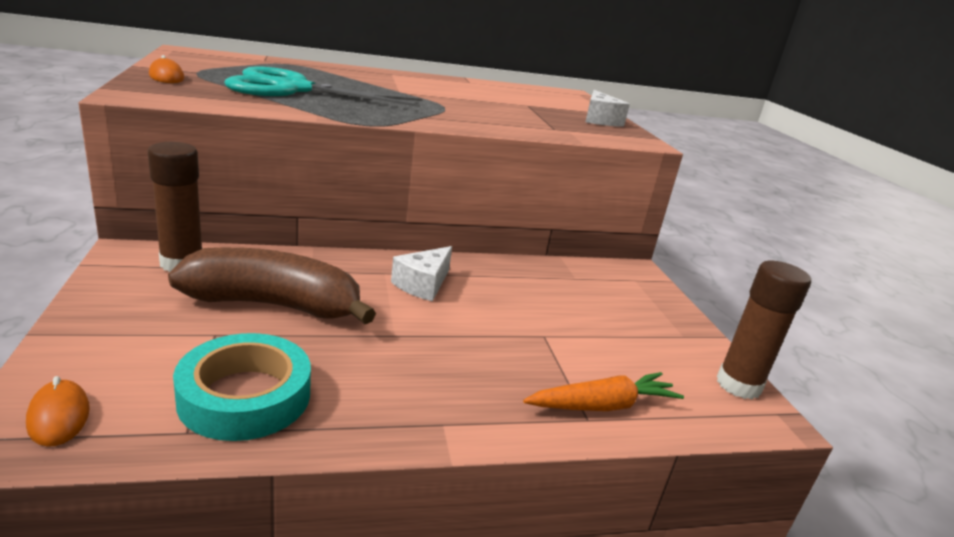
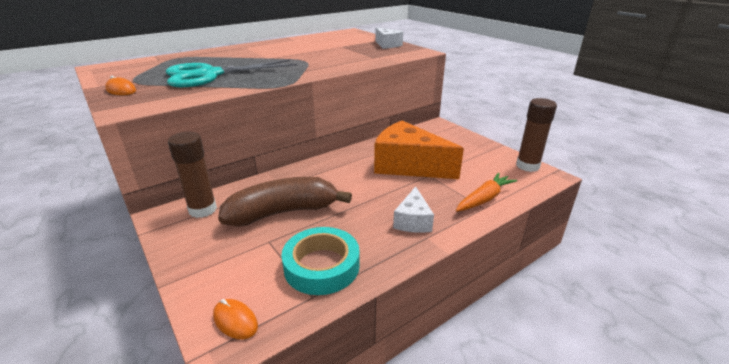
camera: 20 degrees left, 5 degrees up
white cheese [391,246,452,301] -> white cheese moved to [393,186,434,233]
none -> orange cheese [374,121,464,179]

